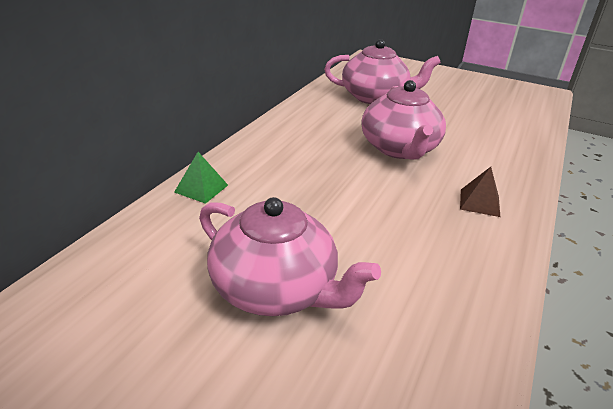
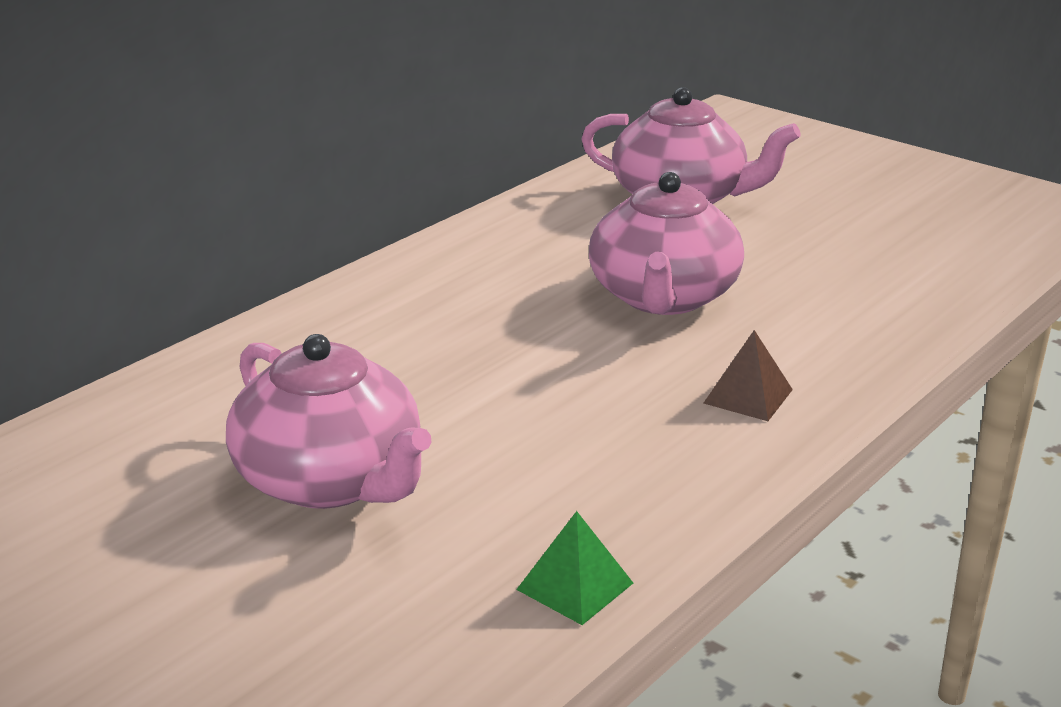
camera: 15 degrees right, 5 degrees down
green pyramid [174,152,228,204] -> green pyramid moved to [516,511,633,625]

